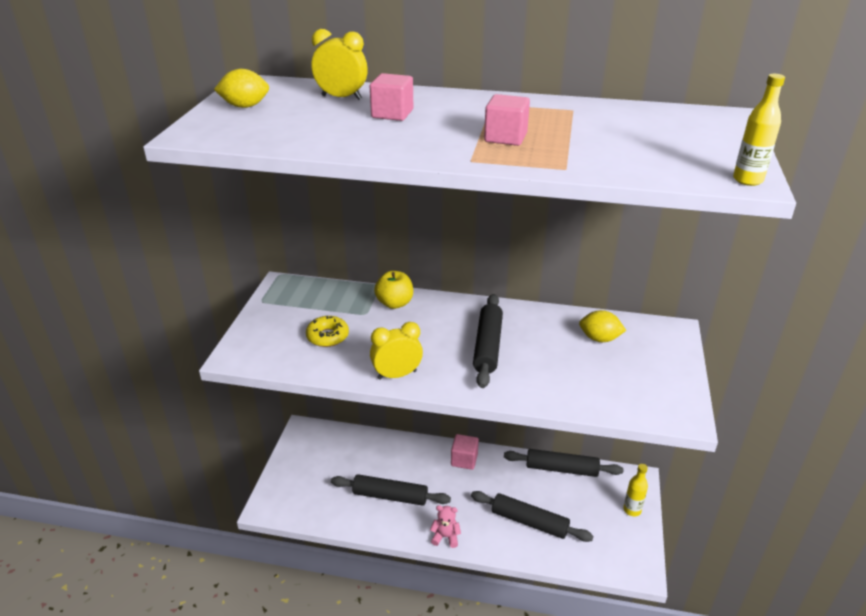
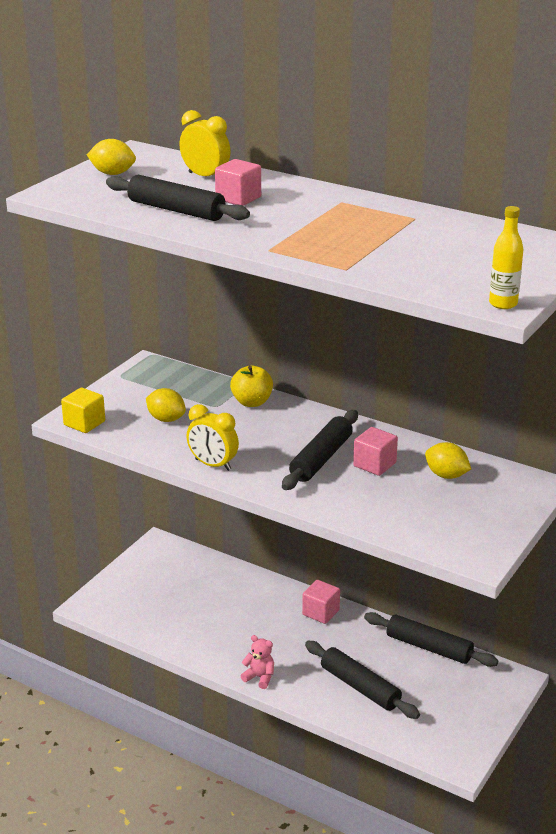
camera: 20 degrees right, 5 degrees down
yellow donut [306,316,349,347] -> yellow lemon [146,388,186,422]
black rolling pin [331,474,451,506] -> black rolling pin moved to [106,175,250,221]
yellow clock [370,322,423,380] -> yellow clock turned 150 degrees counterclockwise [186,404,239,471]
pink cube [484,94,530,146] -> pink cube moved to [353,427,398,476]
yellow bottle [623,464,648,516] -> none
none -> yellow cube [61,388,105,433]

